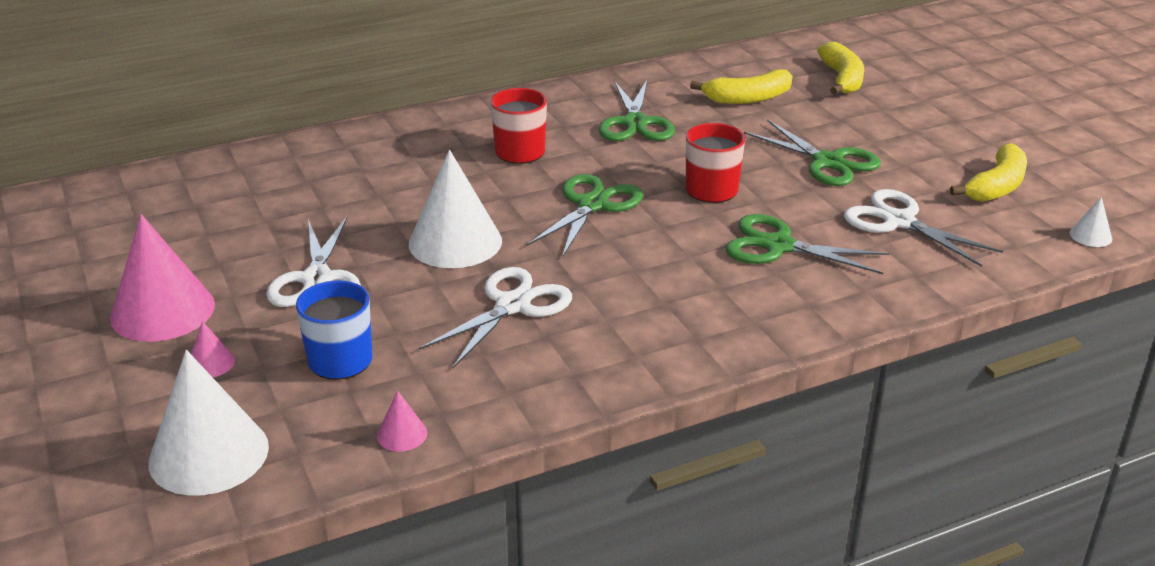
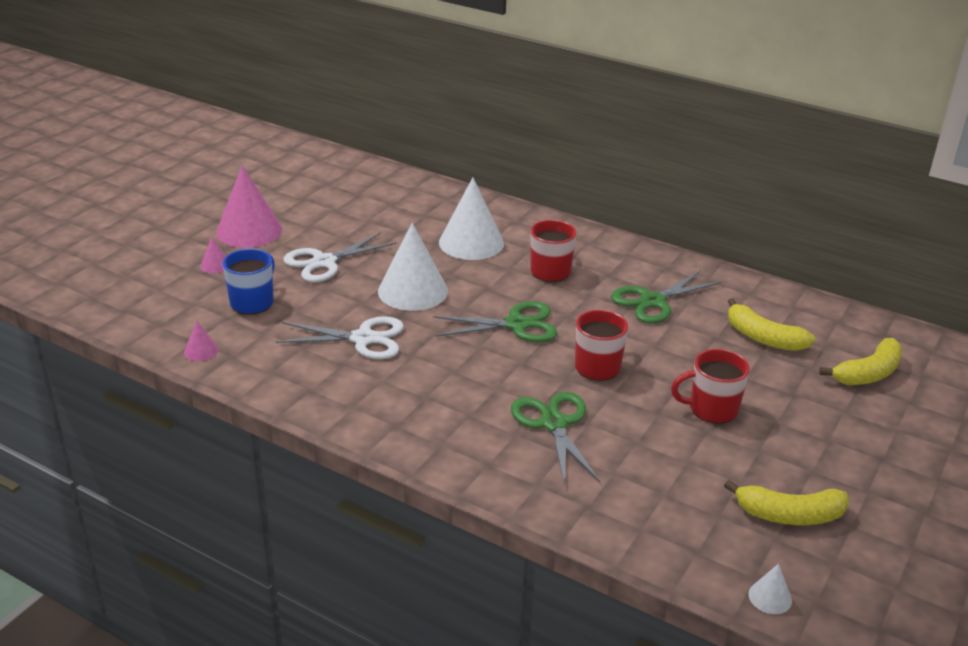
camera: 55 degrees right, 0 degrees up
white cone [148,350,269,496] -> white cone moved to [439,178,504,260]
green scissors [744,119,881,186] -> red mug [671,349,750,424]
white scissors [844,189,1003,267] -> none

